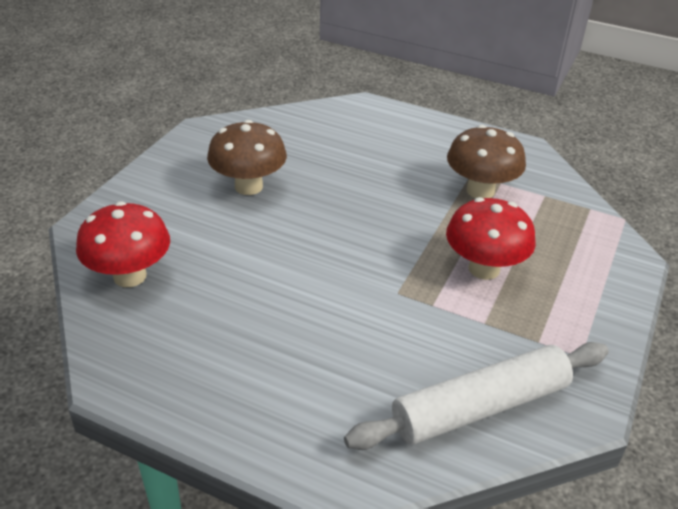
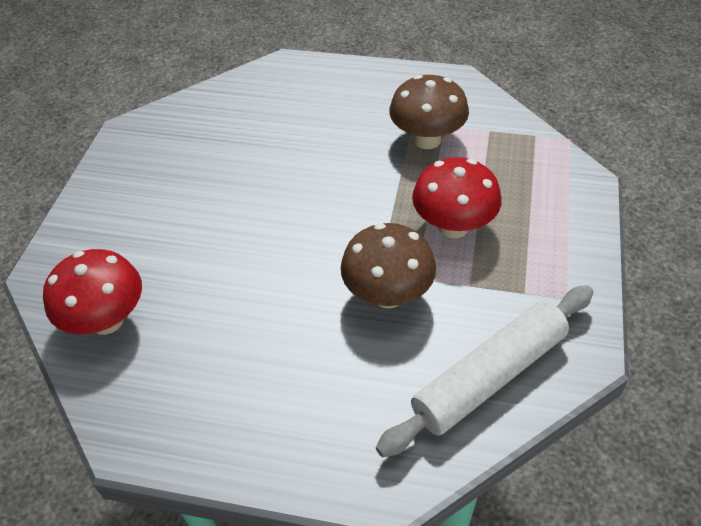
camera: 10 degrees left, 10 degrees up
brown mushroom [207,120,287,195] -> brown mushroom moved to [341,223,436,308]

